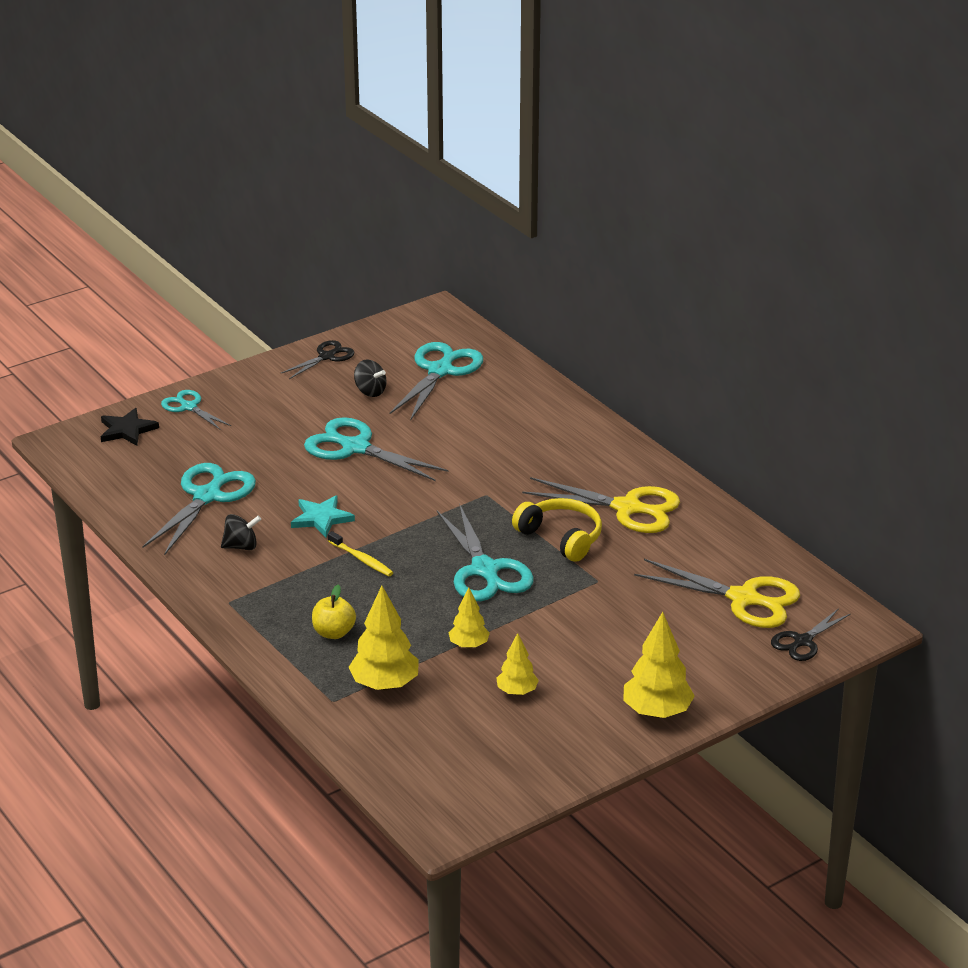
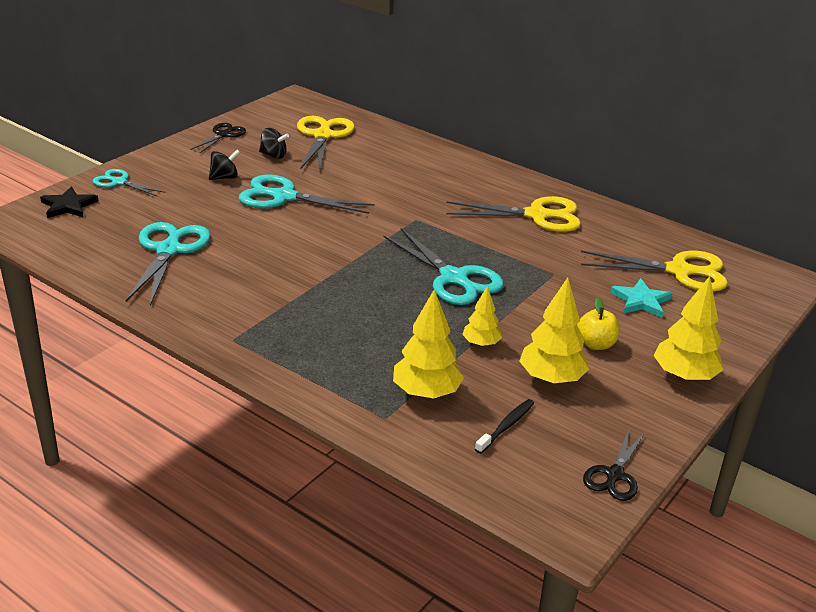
camera: 20 degrees left, 0 degrees up
black spinning top [221,514,261,550] -> black spinning top moved to [209,150,240,180]
turquoise star [291,495,355,537] -> turquoise star moved to [610,278,673,318]
yellow apple [312,585,356,639] -> yellow apple moved to [577,298,620,350]
yellow toothbrush [328,531,394,576] -> none
turquoise scissors [389,342,483,421] -> yellow scissors [297,116,355,170]
yellow tree [496,633,539,695] -> yellow tree [519,278,589,384], size x1.67
yellow headphones [512,498,602,562] -> none
black scissors [771,608,851,661] -> black scissors moved to [583,430,645,501]
none -> black toothbrush [475,399,534,454]

